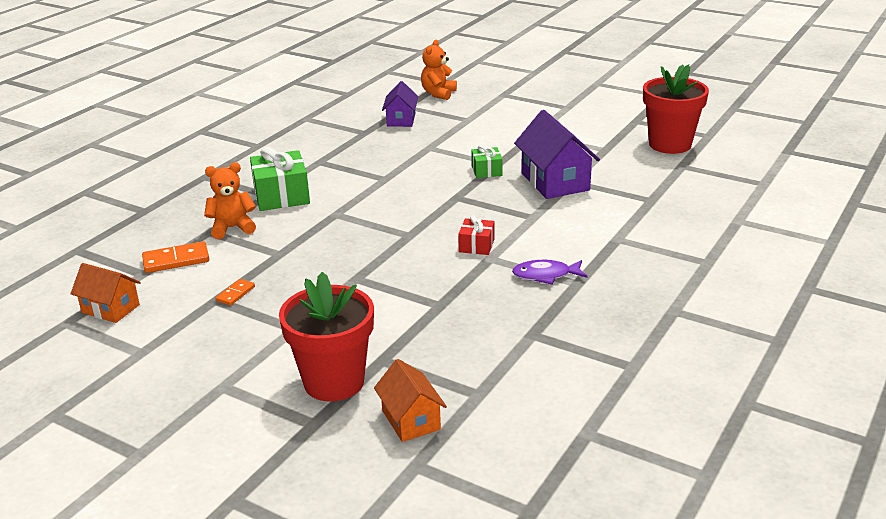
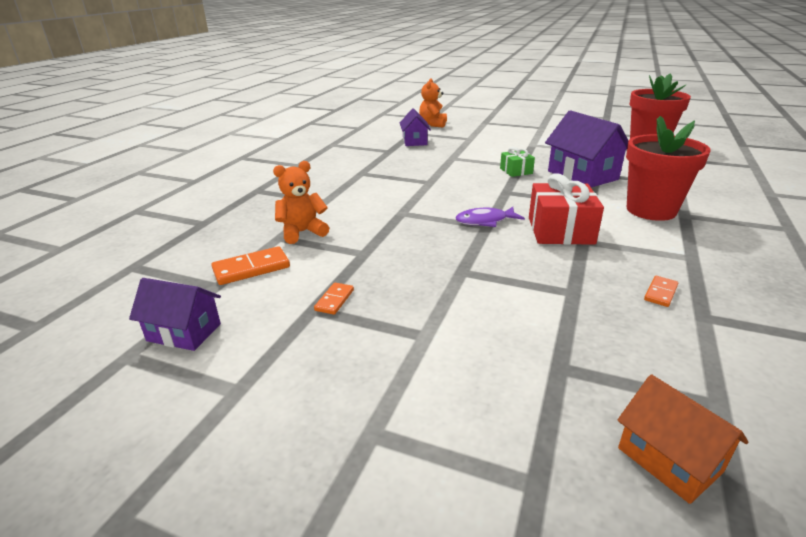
camera: 10 degrees left, 0 degrees up
orange house [70,263,141,323] -> purple house [129,278,221,351]
green gift [250,147,310,211] -> none
red flower pot [279,272,374,401] -> red flower pot moved to [626,116,711,221]
red gift [458,215,495,255] -> red gift [529,173,604,245], size x1.81
purple fish [512,260,588,285] -> purple fish moved to [455,207,525,227]
none -> orange domino [644,276,678,307]

